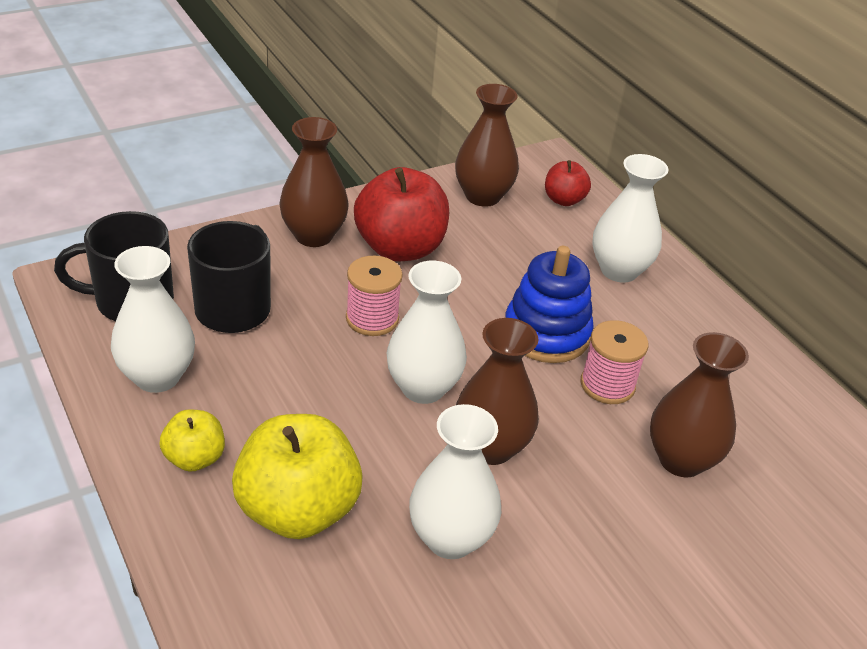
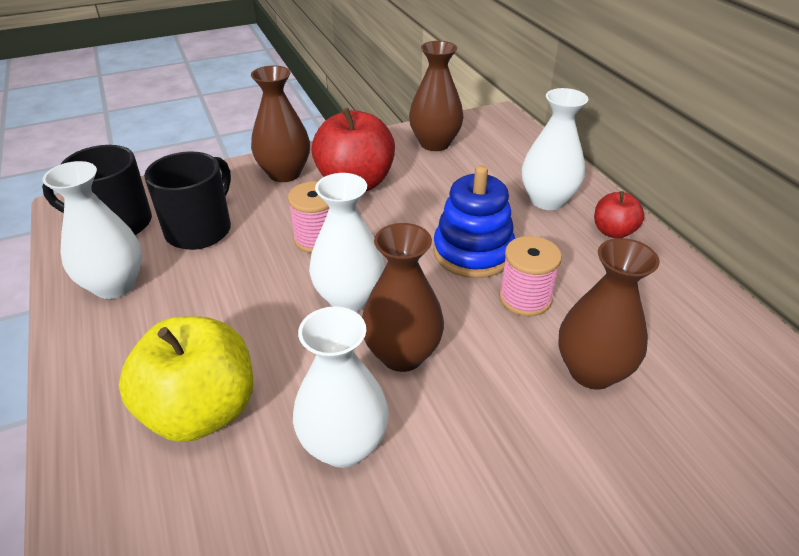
camera: 10 degrees right, 0 degrees up
yellow apple [159,409,225,472] -> none
red apple [545,160,591,206] -> red apple moved to [594,191,644,238]

